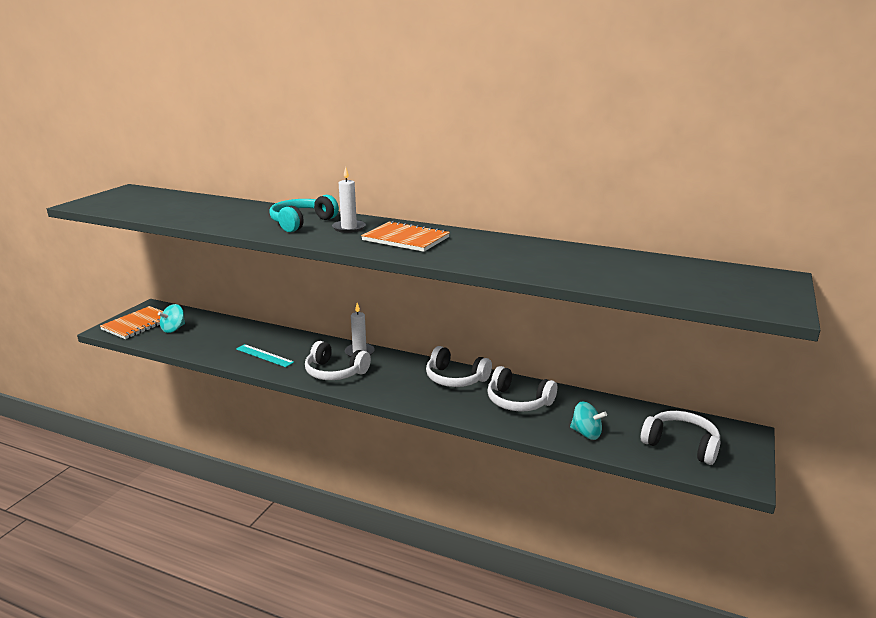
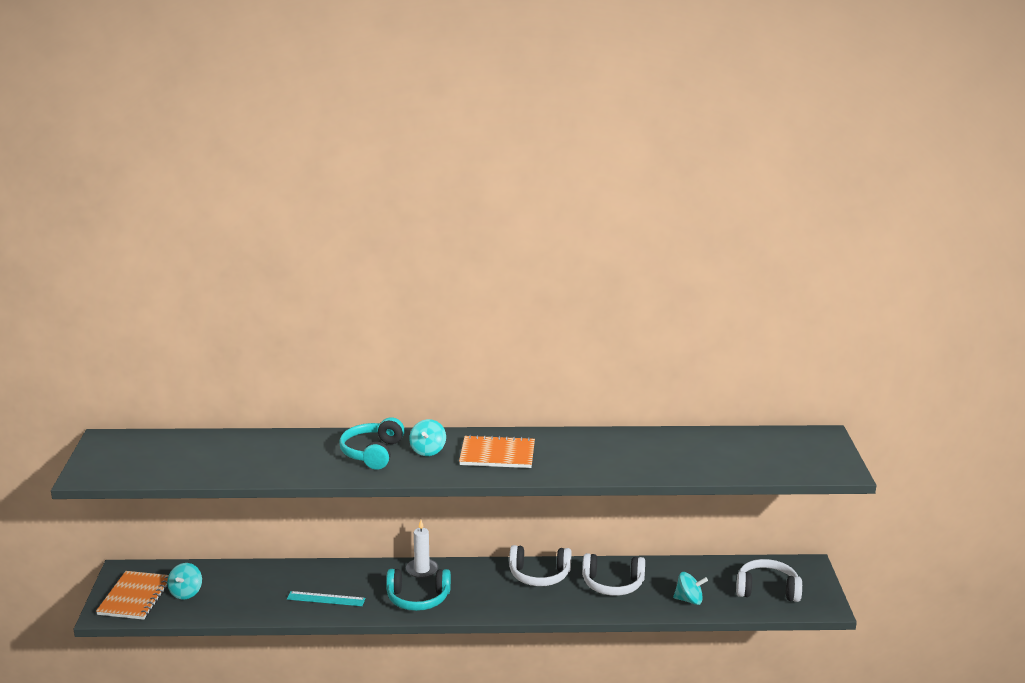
camera: 25 degrees left, 0 degrees up
white headphones [305,341,371,380] -> turquoise headphones [386,569,451,611]
white candle [332,167,366,233] -> turquoise spinning top [409,419,446,456]

